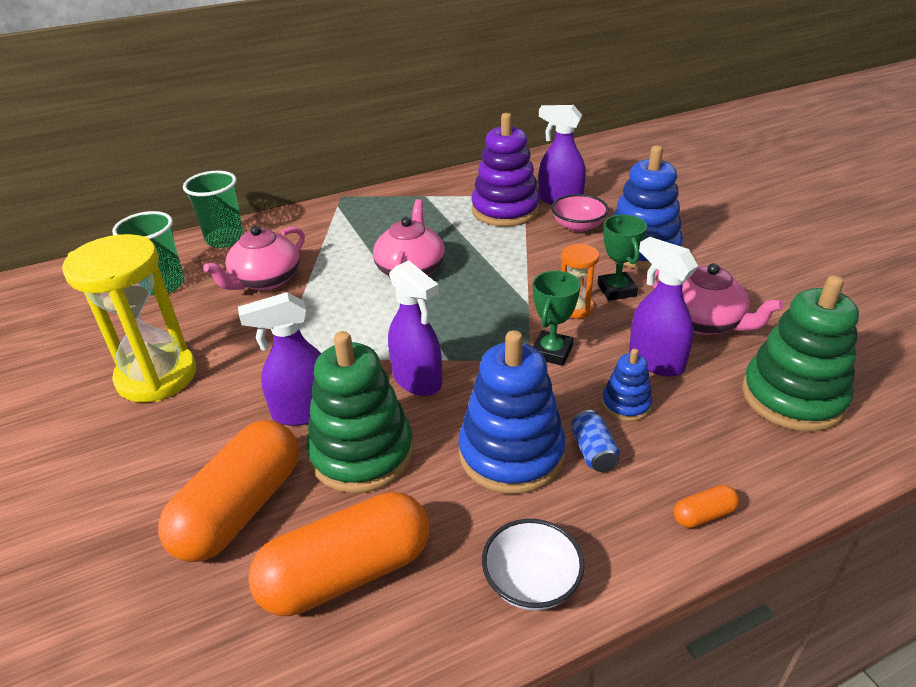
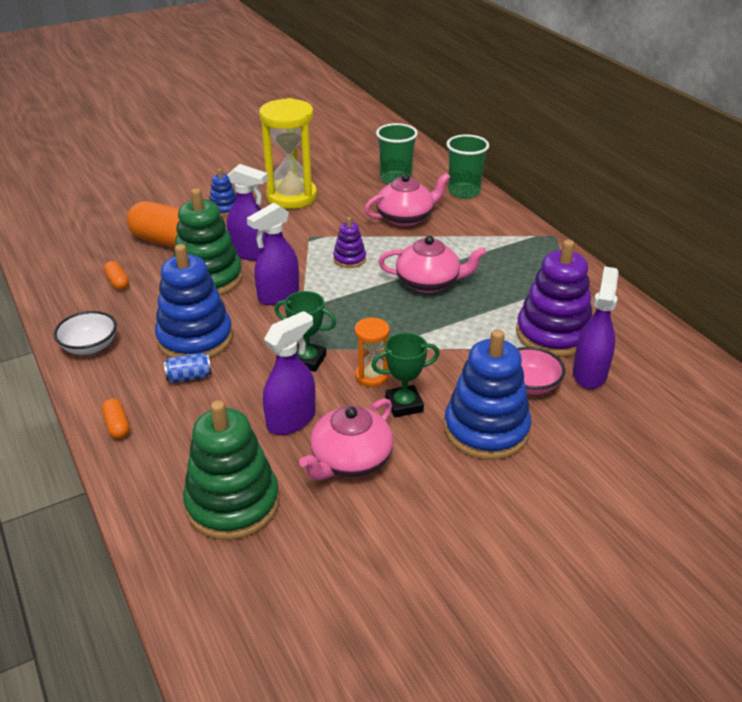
camera: 85 degrees right, 0 degrees up
pink teapot [203,226,305,291] -> pink teapot turned 120 degrees clockwise [364,173,450,226]
purple spray bottle [238,292,321,426] -> purple spray bottle turned 135 degrees clockwise [227,164,268,261]
orange capsule [248,492,429,616] -> orange capsule [104,261,129,290], size x0.41
blue stacking toy [602,348,653,421] -> blue stacking toy moved to [209,169,236,216]
none -> purple stacking toy [333,217,366,268]

